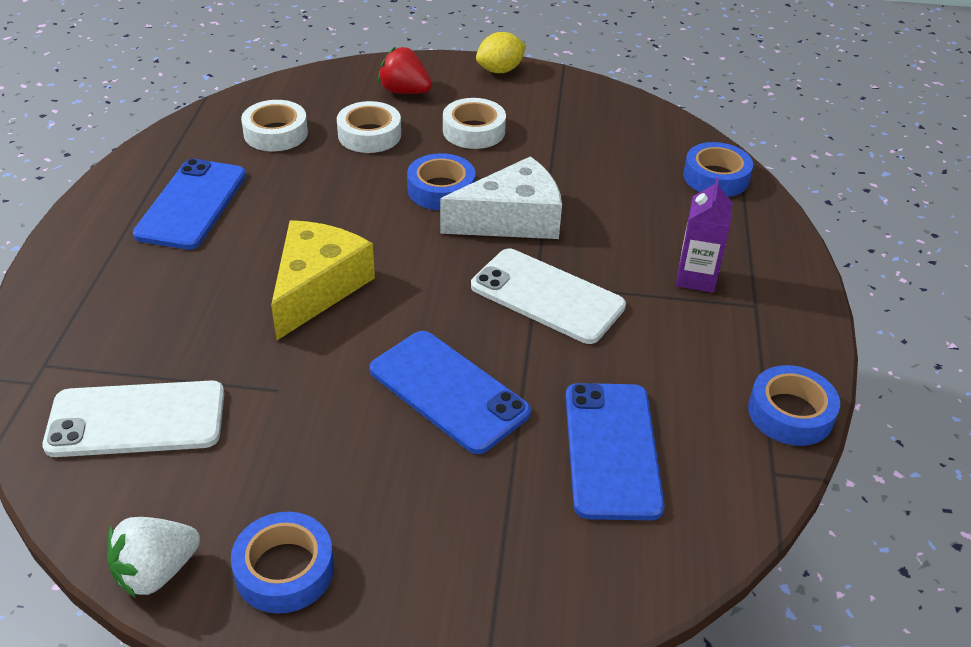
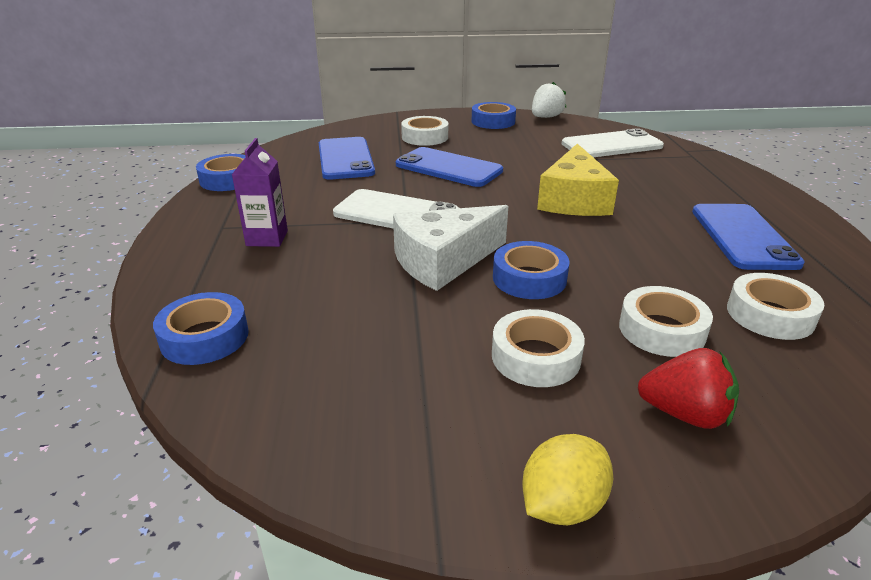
camera: 170 degrees right, 10 degrees down
none -> white tape [401,116,448,146]

